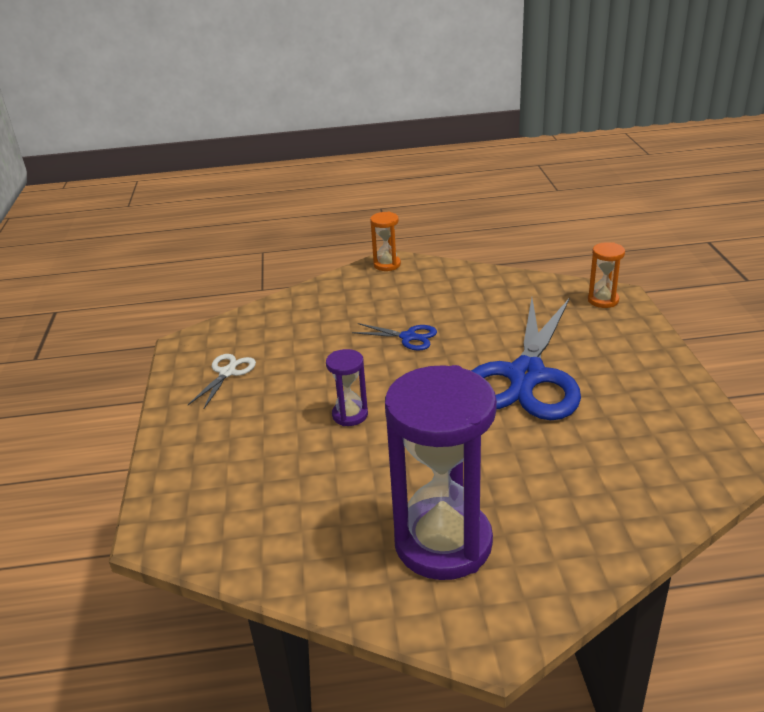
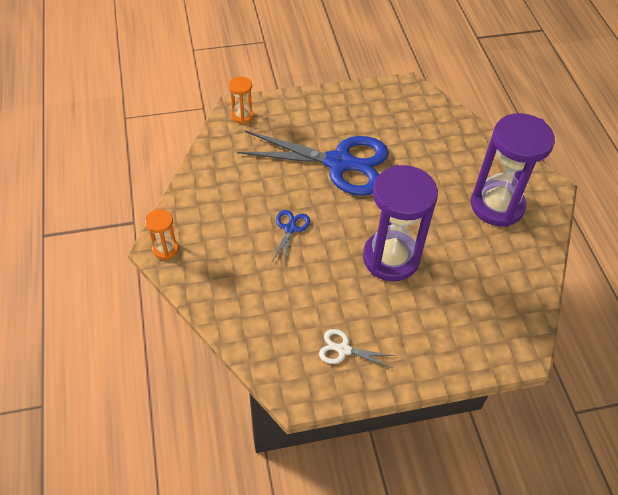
camera: 100 degrees left, 20 degrees up
purple hourglass [326,349,368,426] -> purple hourglass [363,165,438,282], size x2.22

